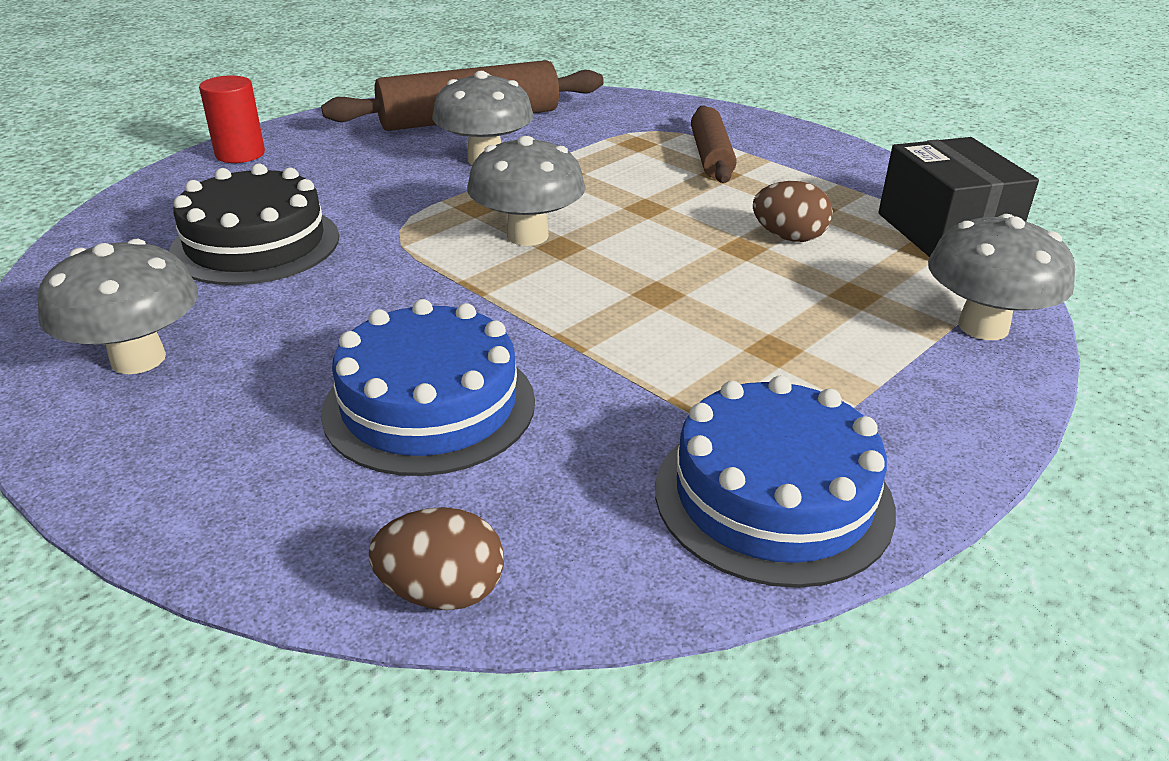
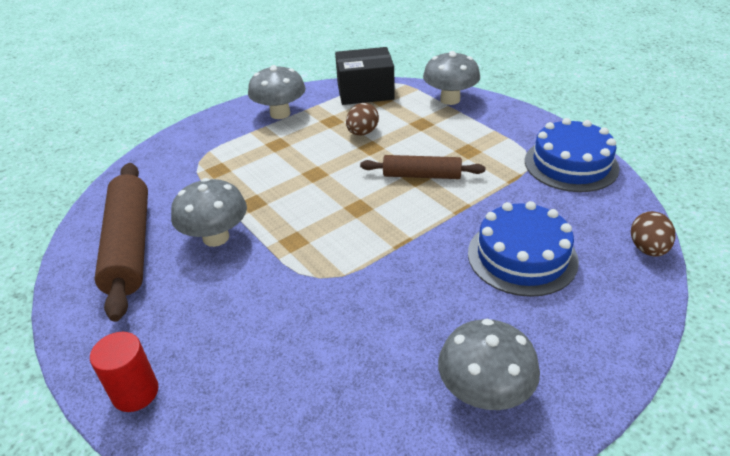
camera: 80 degrees left, 5 degrees up
black cake [169,163,339,285] -> none
grey mushroom [467,136,586,246] -> grey mushroom moved to [248,65,306,119]
brown rolling pin [691,105,736,183] -> brown rolling pin moved to [360,155,485,179]

